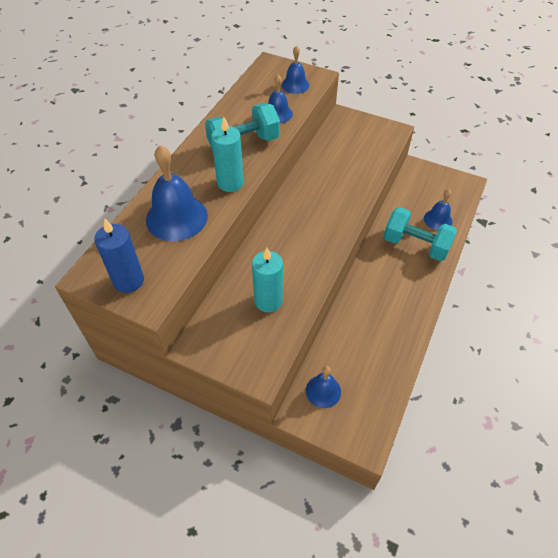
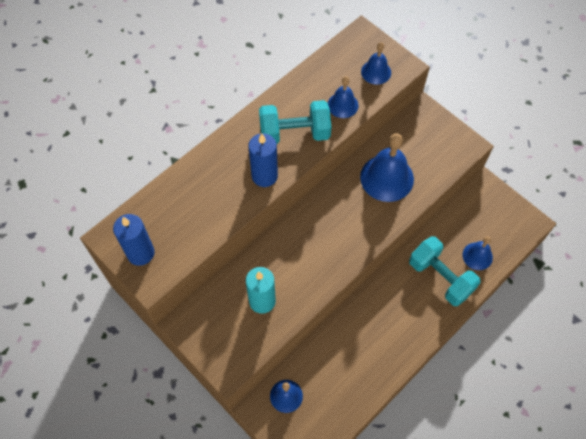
camera: 20 degrees right, 10 degrees up
blue bell [146,145,208,241] -> blue bell moved to [360,133,414,202]
turquoise candle [211,117,244,192] -> blue candle [248,133,278,187]

